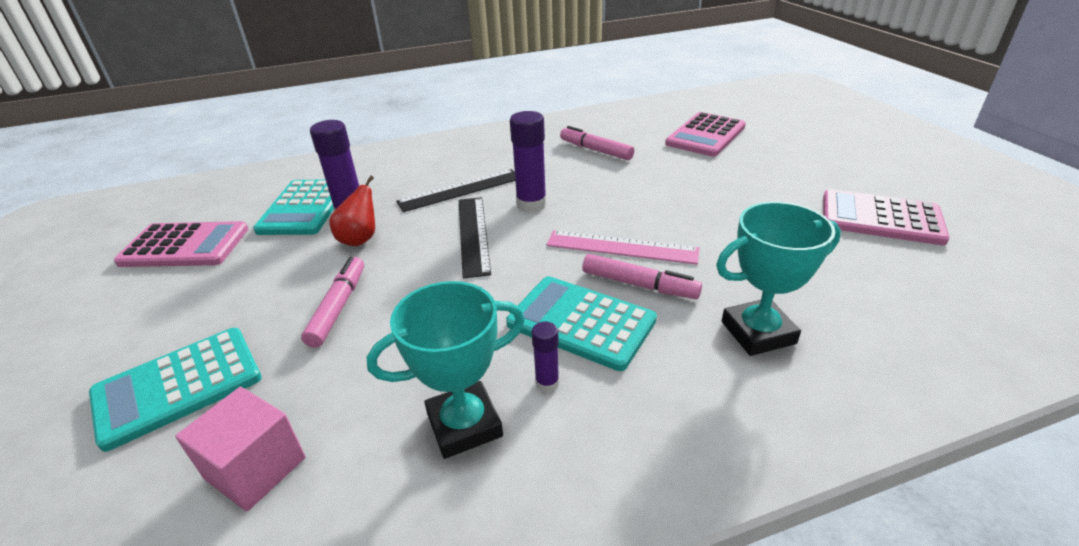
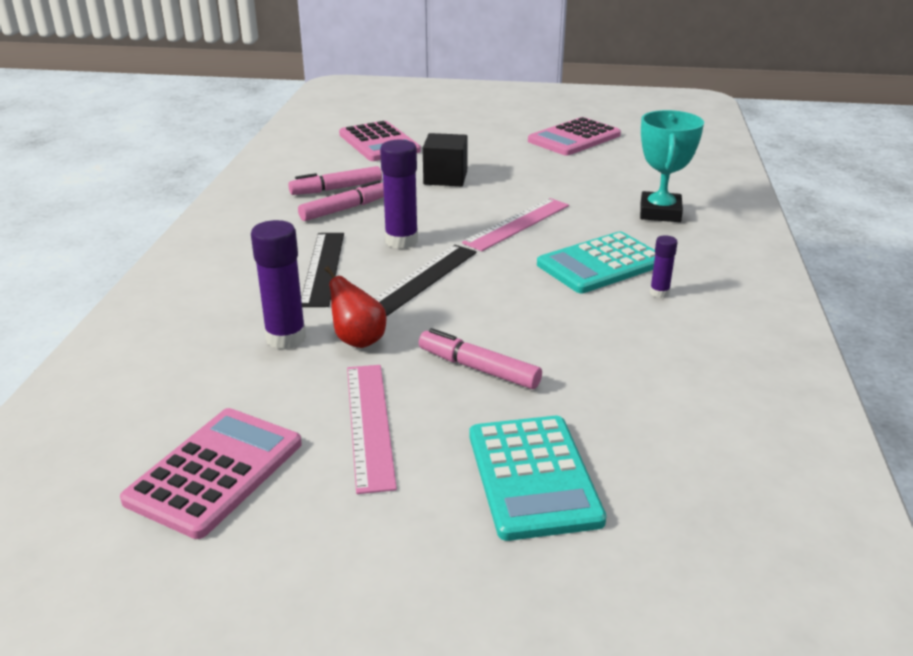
camera: 65 degrees left, 5 degrees down
pink cube [175,387,306,511] -> none
turquoise calculator [253,179,334,235] -> none
turquoise trophy [367,281,525,459] -> none
black ruler [459,197,491,279] -> black ruler turned 75 degrees counterclockwise [374,245,477,317]
pink marker [582,254,702,299] -> pink marker moved to [298,180,384,221]
none -> pink ruler [347,365,397,494]
none -> black cube [423,133,468,186]

